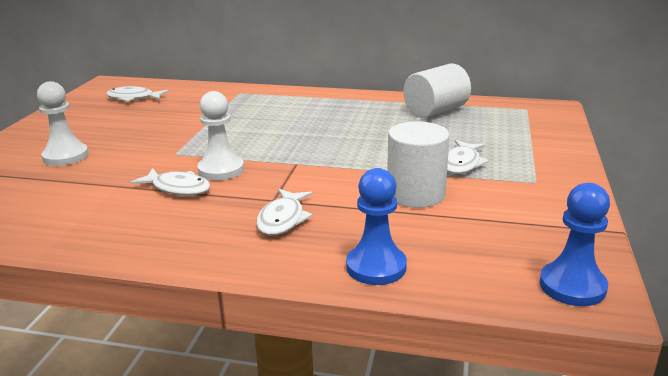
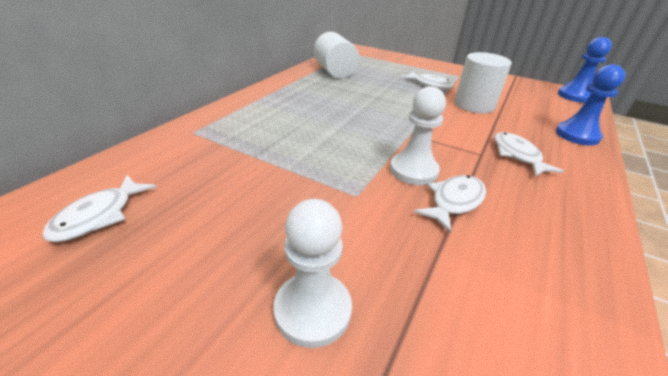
camera: 75 degrees left, 10 degrees up
white fish [256,189,313,235] -> white fish turned 135 degrees counterclockwise [494,132,564,177]

